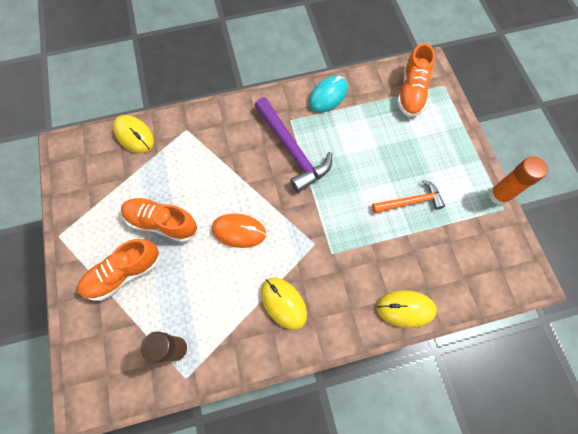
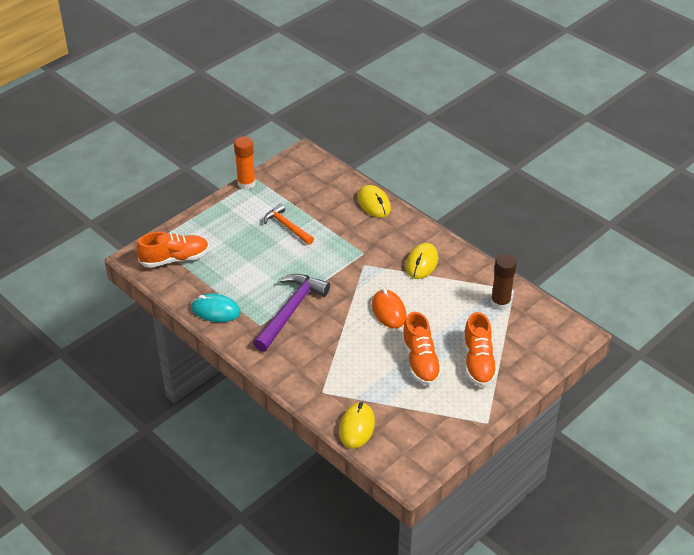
camera: 120 degrees left, 25 degrees down
orange shoe [77,239,160,301] -> orange shoe turned 60 degrees clockwise [463,312,498,387]

